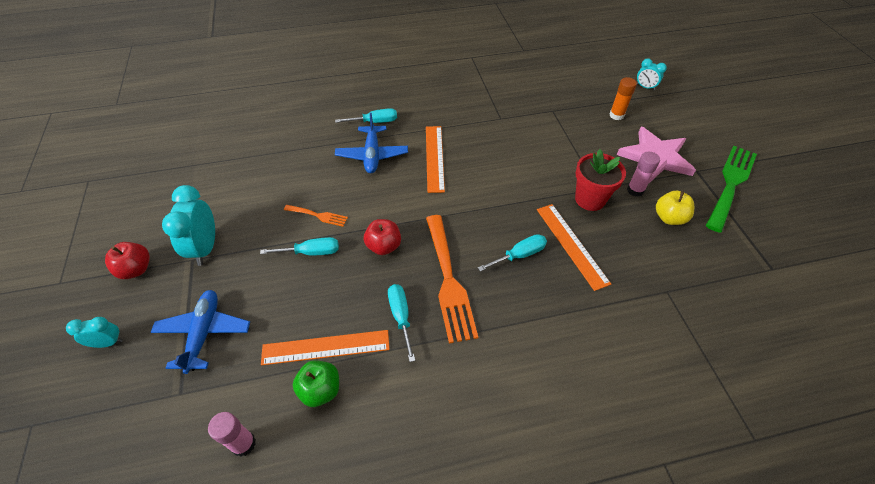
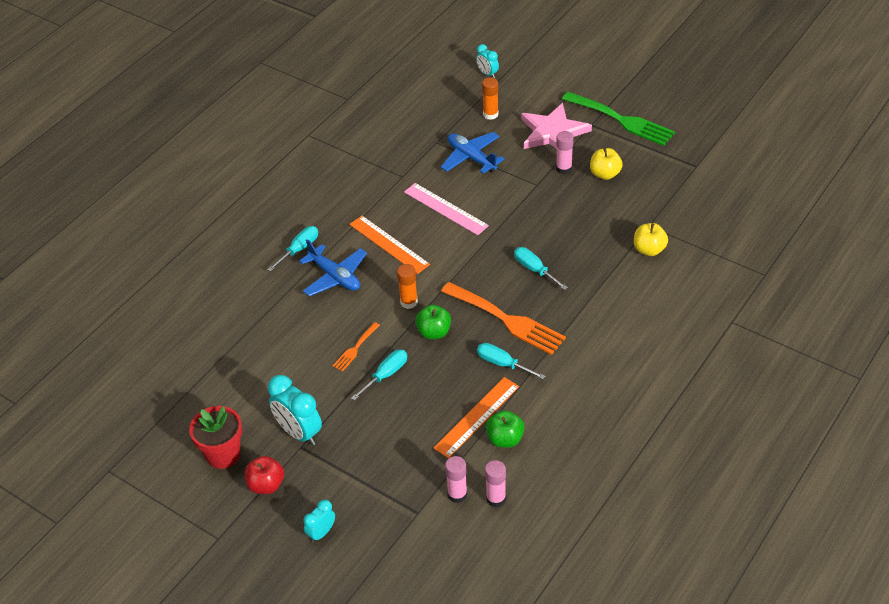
camera: 40 degrees left, 5 degrees down
blue plane [151,290,250,374] -> blue plane moved to [441,132,505,174]
orange fork [284,205,348,227] -> orange fork turned 150 degrees clockwise [333,322,380,372]
red apple [364,219,401,255] -> green apple [415,305,451,339]
turquoise screwdriver [478,234,547,272] -> turquoise screwdriver turned 60 degrees counterclockwise [514,247,568,290]
orange ruler [537,204,611,291] -> none
red flower pot [575,149,626,211] -> red flower pot moved to [189,406,242,469]
turquoise clock [637,58,667,91] -> turquoise clock turned 60 degrees clockwise [476,44,499,78]
green fork [706,146,757,233] -> green fork turned 135 degrees clockwise [562,92,675,146]
none -> orange glue stick [397,264,418,309]
none -> pink ruler [404,183,489,235]
none -> pink glue stick [445,456,467,503]
none -> yellow apple [634,223,668,256]

